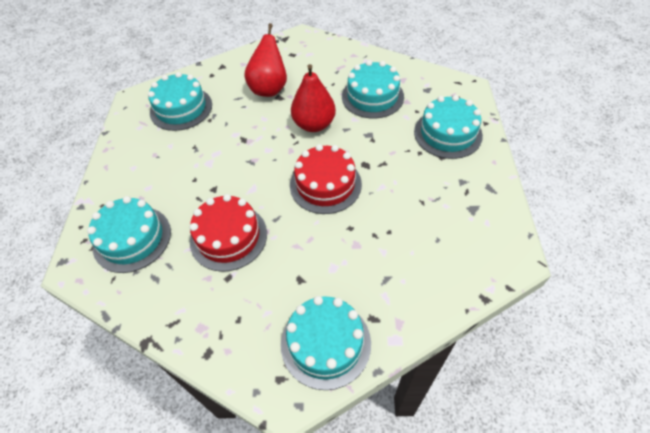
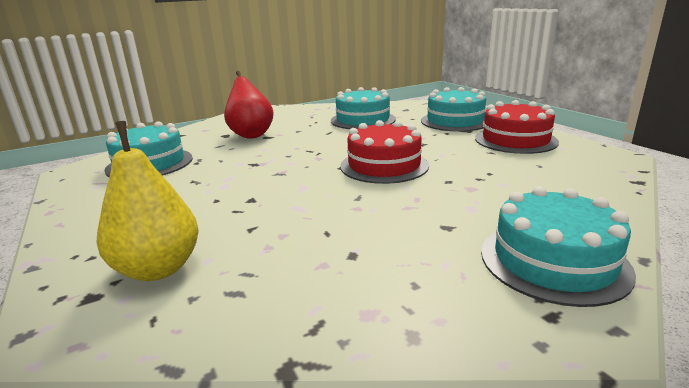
camera: 30 degrees left, 30 degrees down
turquoise cake [87,196,171,273] -> yellow pear [97,121,199,281]
red cake [189,194,267,272] -> red cake moved to [475,100,559,154]
red pear [291,64,336,132] -> none

